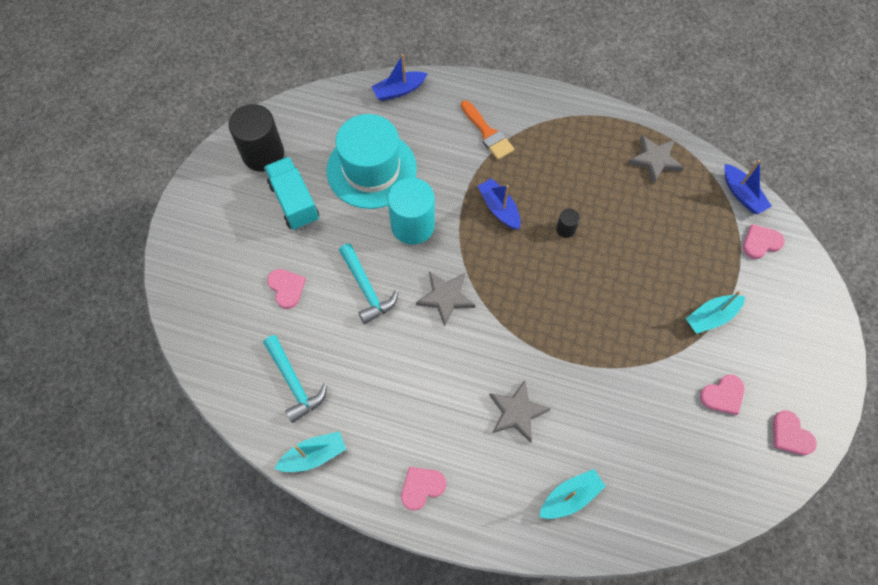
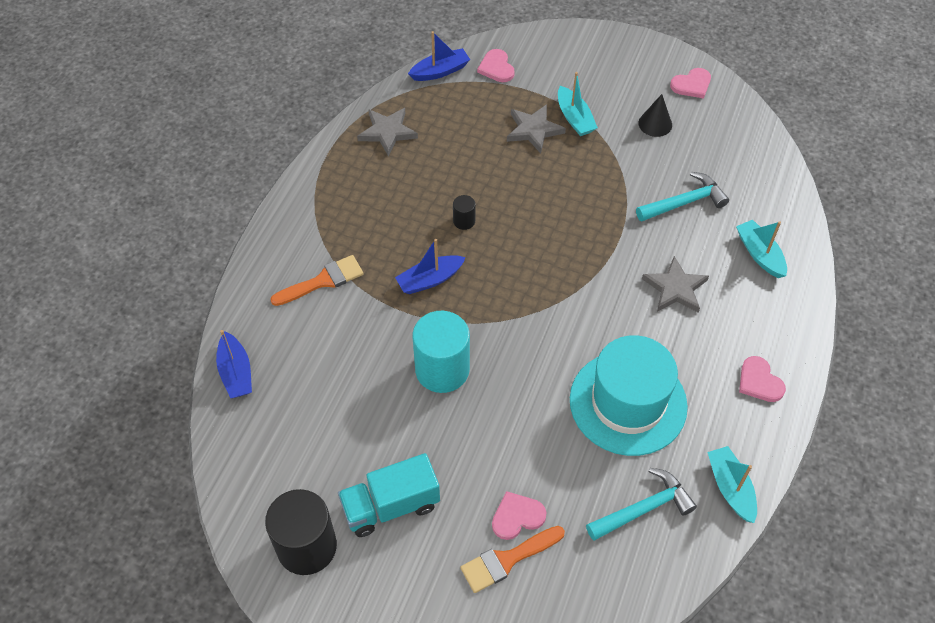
camera: 85 degrees left, 10 degrees down
turquoise hat [327,114,417,209] -> turquoise hat moved to [570,335,688,456]
turquoise hammer [339,243,398,324] -> turquoise hammer moved to [636,172,729,222]
grey star [416,272,475,326] -> grey star moved to [507,104,566,153]
pink heart [700,374,745,415] -> black cone [638,94,672,137]
none -> orange brush [460,526,565,593]

